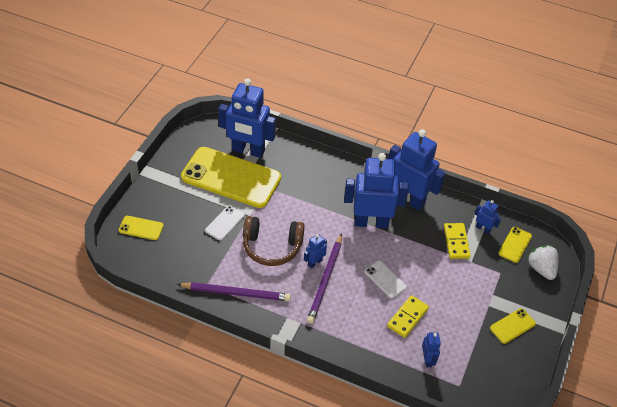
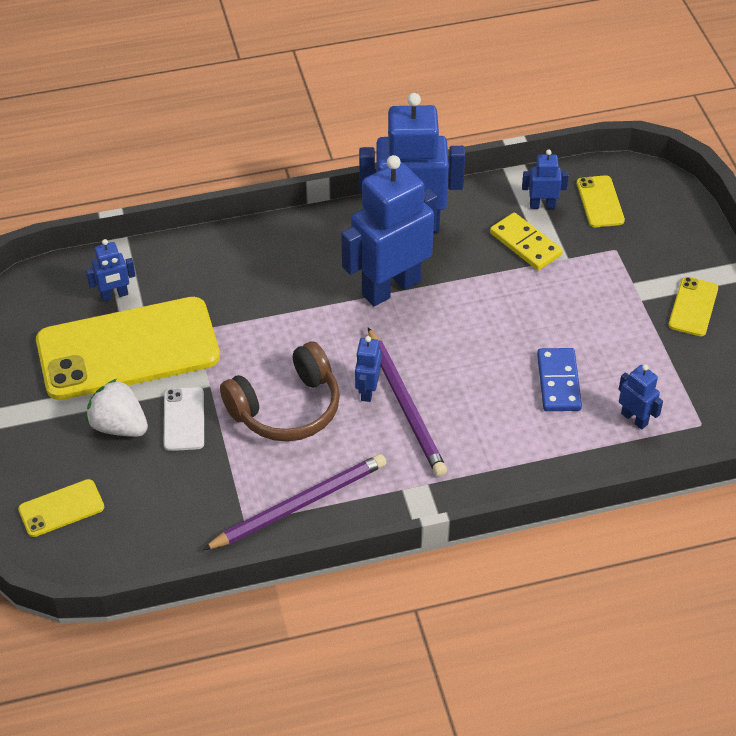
camera: 35 degrees left, 0 degrees up
blue robot [218,78,276,158] -> blue robot [86,239,136,301], size x0.44
white phone [364,261,407,299] -> none
yellow domino [387,295,429,338] -> blue domino [537,348,582,411]
white strawberry [528,245,559,280] -> white strawberry moved to [86,379,148,437]

